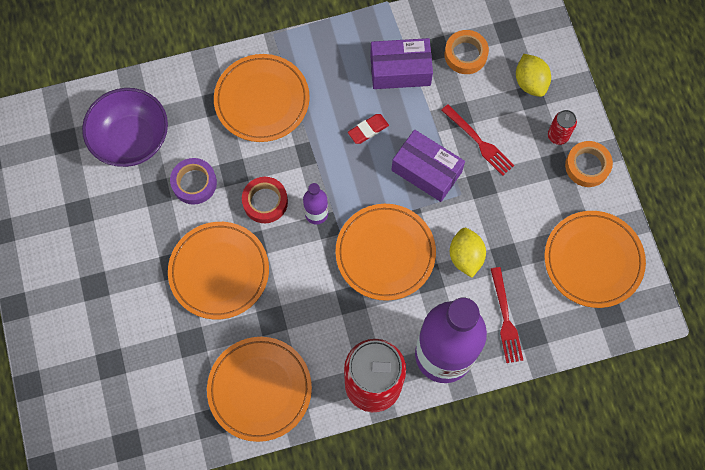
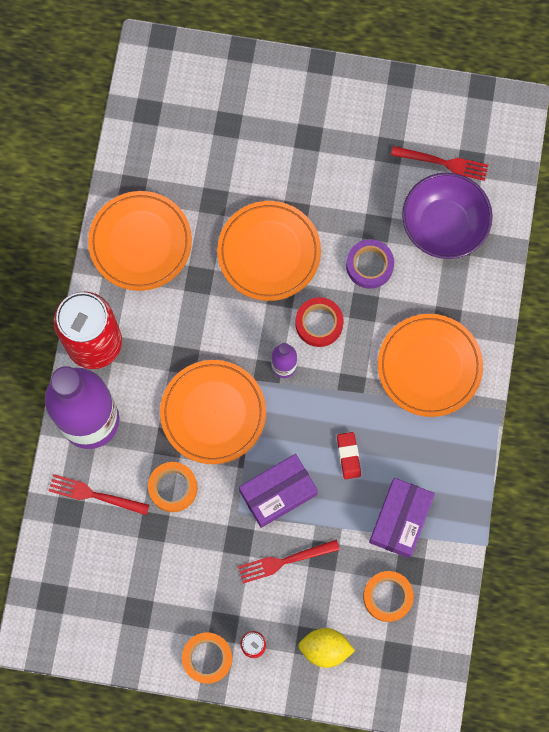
camera: 115 degrees right, 5 degrees up
yellow lemon [450,228,486,278] -> orange tape [148,462,198,512]
orange plate [544,211,646,308] -> none
none -> red fork [391,146,488,181]

